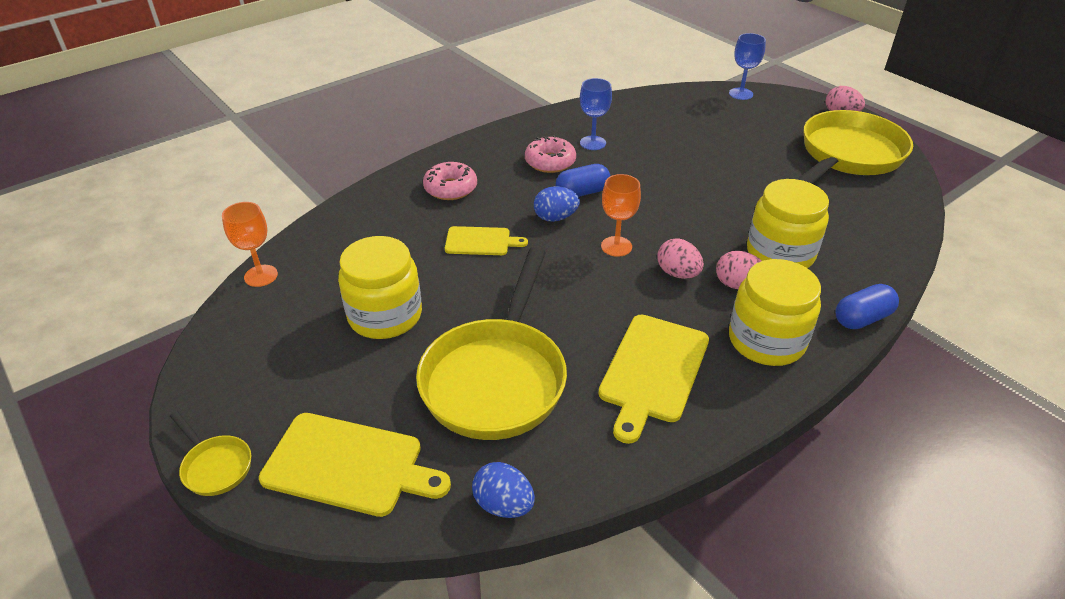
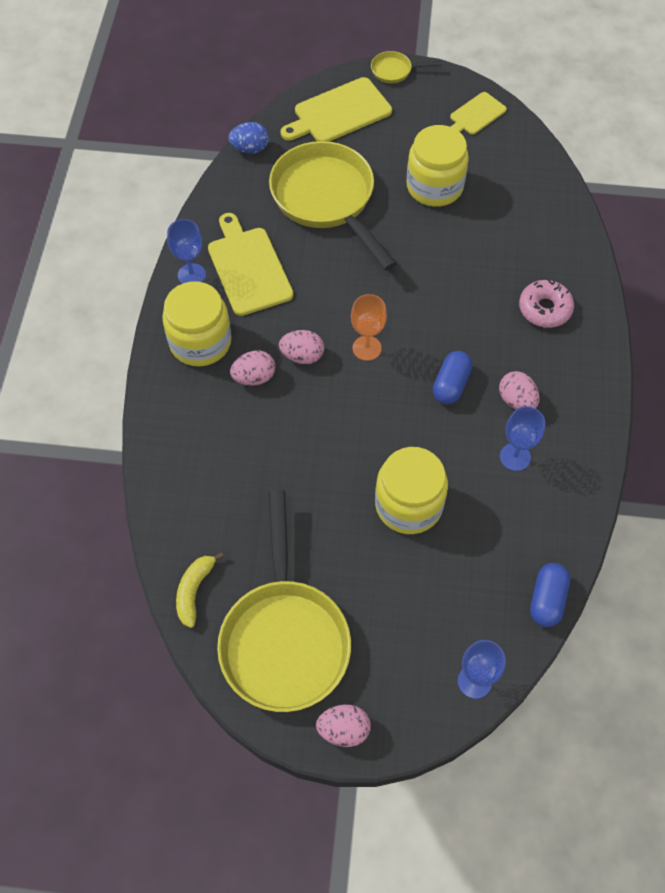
camera: 135 degrees right, 20 degrees up
orange goblet [222,202,278,287] -> none
yellow cutting board [445,226,528,255] -> yellow cutting board moved to [450,92,507,134]
pink donut [525,135,576,173] -> pink egg [499,371,540,409]
blue egg [534,186,580,222] -> none
yellow jar [747,179,829,268] -> yellow jar moved to [375,447,448,534]
blue capsule [836,284,899,329] -> blue capsule moved to [530,563,570,627]
none -> blue goblet [167,219,206,284]
none -> yellow banana [176,552,224,628]

